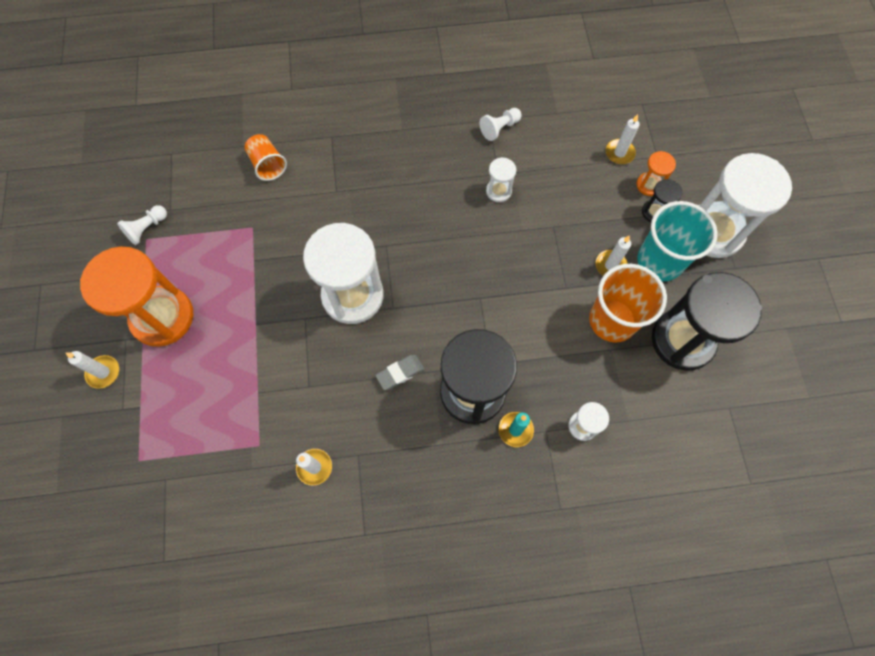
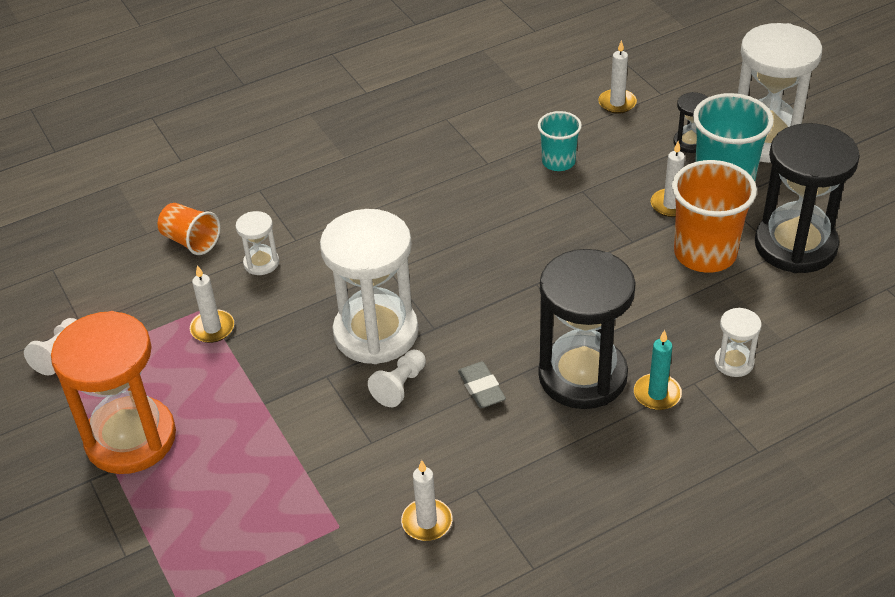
camera: 20 degrees left, 25 degrees down
white candle [66,351,119,389] -> white candle moved to [190,265,234,343]
grey eraser [375,355,424,390] -> grey eraser turned 60 degrees counterclockwise [458,362,506,408]
white pawn [479,108,522,141] -> white pawn moved to [368,350,426,407]
white hourglass [486,157,516,202] -> white hourglass moved to [236,211,279,275]
orange hourglass [636,151,676,196] -> none
none -> turquoise cup [538,111,582,171]

